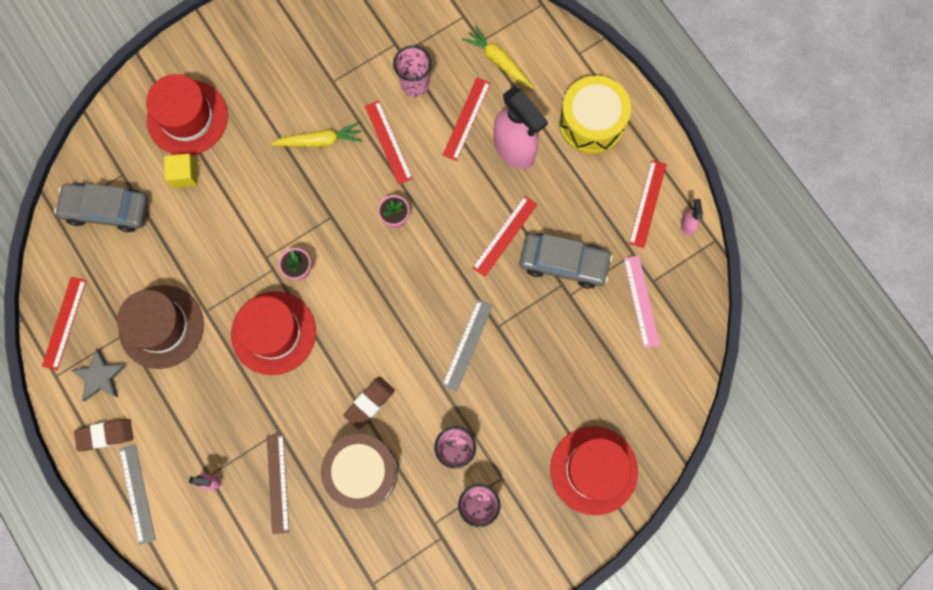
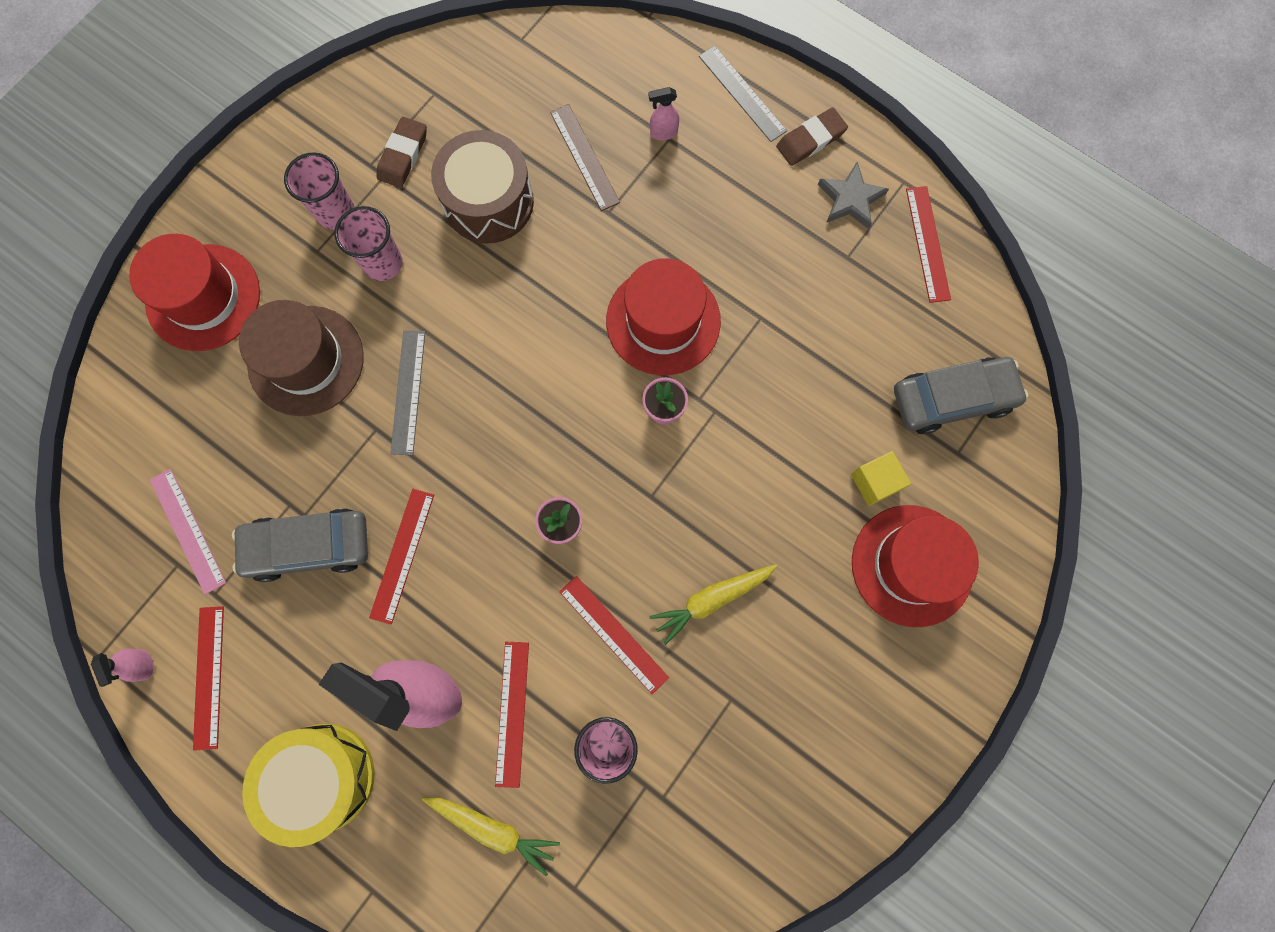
camera: 160 degrees right, 0 degrees up
brown hat [117,285,204,369] -> brown hat moved to [239,300,364,416]
brown eraser [343,377,395,429] -> brown eraser moved to [377,117,427,188]

